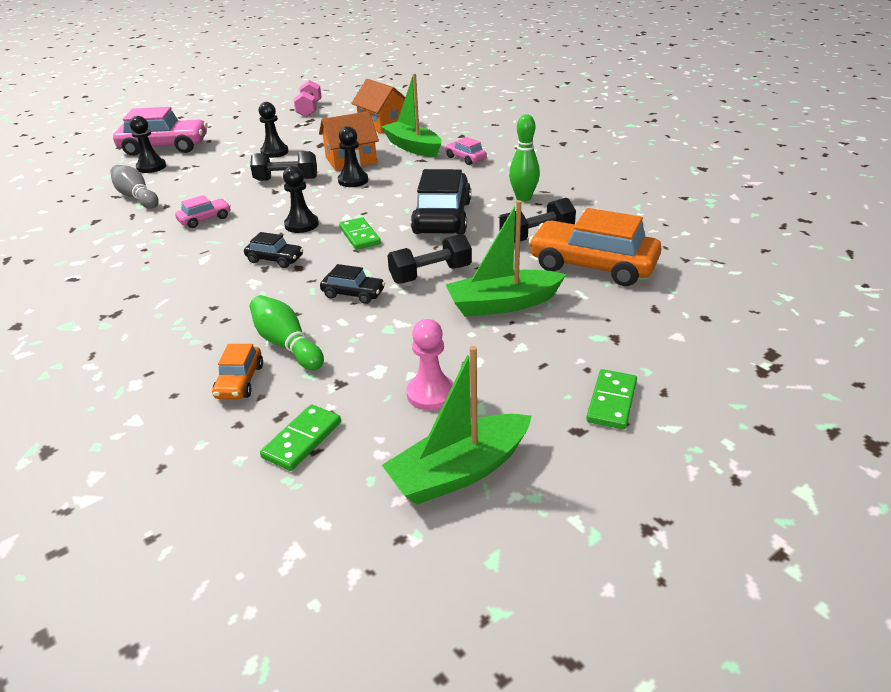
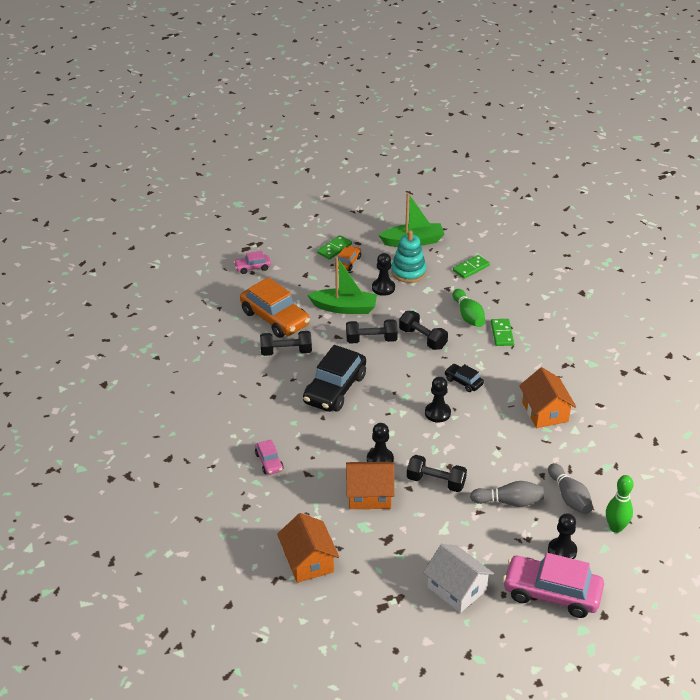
camera: 160 degrees left, 5 degrees up
pink car [175,195,231,228] -> pink car moved to [234,251,271,274]
orange car [212,344,263,399] -> orange car moved to [338,245,361,271]
black pawn [259,102,289,158] -> black pawn moved to [372,253,395,296]
pink dumbbell [294,80,322,117] -> none
black car [320,264,385,304] -> black dumbbell [399,311,448,350]
green domino [339,217,381,250] -> green domino moved to [491,319,514,346]
green boat [381,73,441,157] -> none
pink pawn [406,319,454,410] -> turquoise stacking toy [391,230,426,283]
green bowling pin [509,114,540,201] -> green bowling pin moved to [606,475,634,533]
none -> white house [423,544,494,613]
none -> grey bowling pin [470,481,544,507]
none -> orange house [519,367,576,428]

